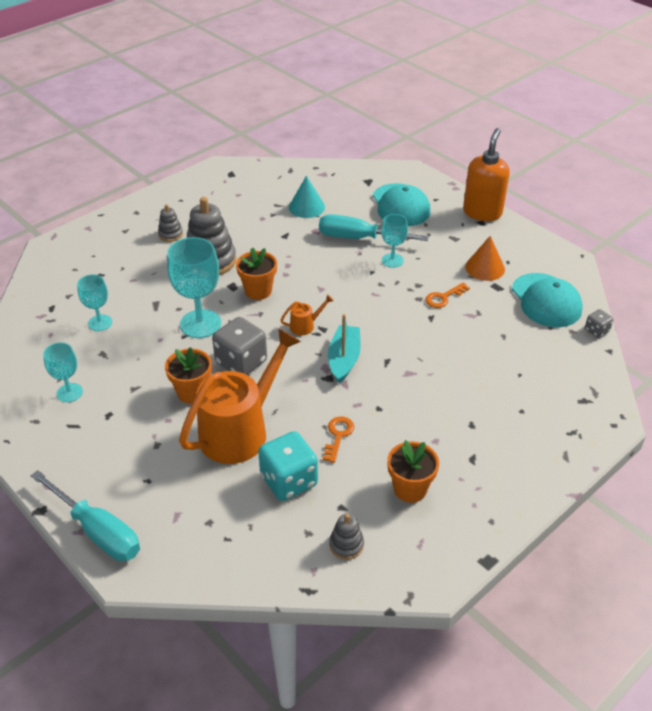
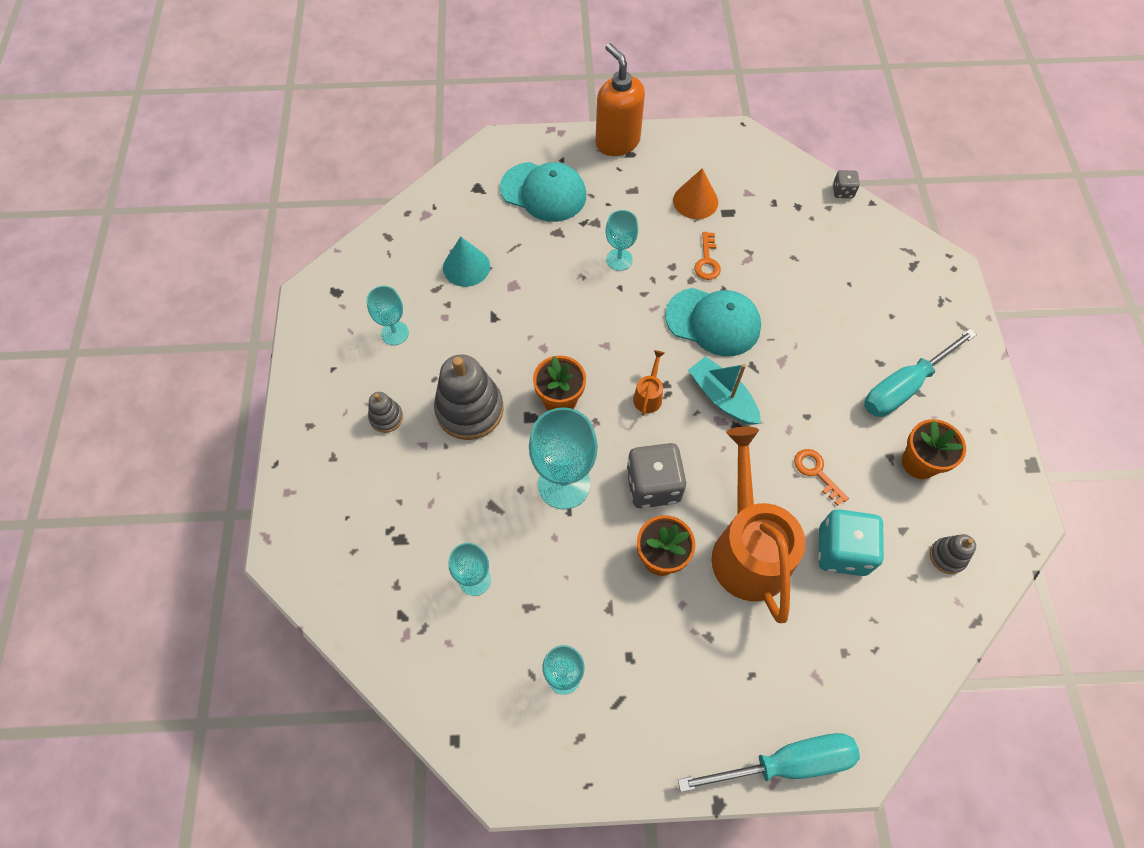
camera: 50 degrees left, 20 degrees up
turquoise screwdriver [319,214,429,241] -> turquoise screwdriver moved to [864,329,977,417]
turquoise cap [512,273,583,327] -> turquoise cap moved to [665,288,761,356]
none -> turquoise goblet [367,286,409,345]

